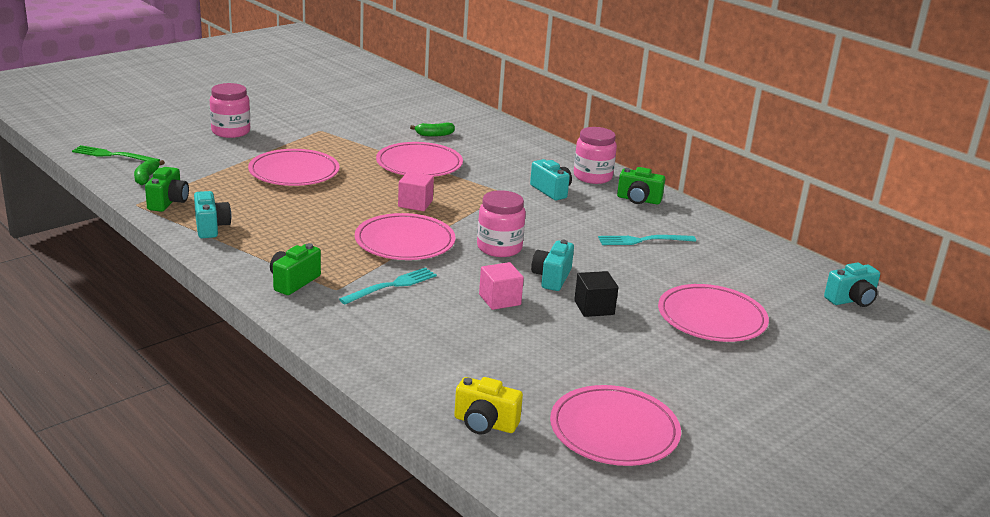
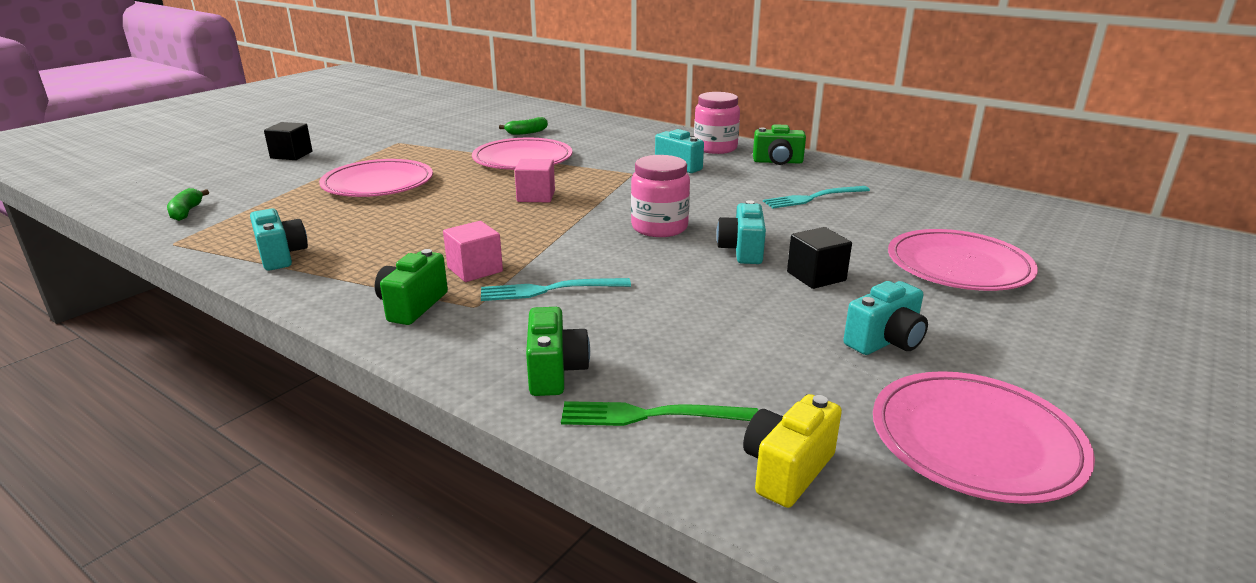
camera: 10 degrees left, 0 degrees up
green fork [72,145,160,162] -> green fork moved to [561,401,758,426]
green camera [145,167,189,212] -> green camera moved to [526,307,590,396]
pink jar [210,83,250,138] -> black cube [264,122,312,160]
turquoise fork [339,267,437,304] -> turquoise fork turned 135 degrees counterclockwise [481,278,631,301]
pink plate [355,213,455,260] -> none
yellow camera [454,377,523,434] -> yellow camera turned 120 degrees clockwise [743,394,842,508]
pink cube [479,262,524,310] -> pink cube moved to [443,221,503,282]
turquoise camera [824,262,880,307] -> turquoise camera moved to [843,281,928,355]

